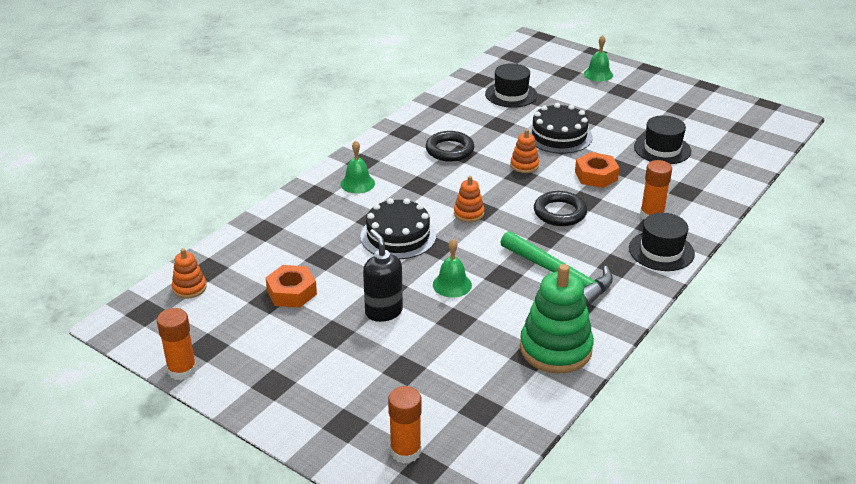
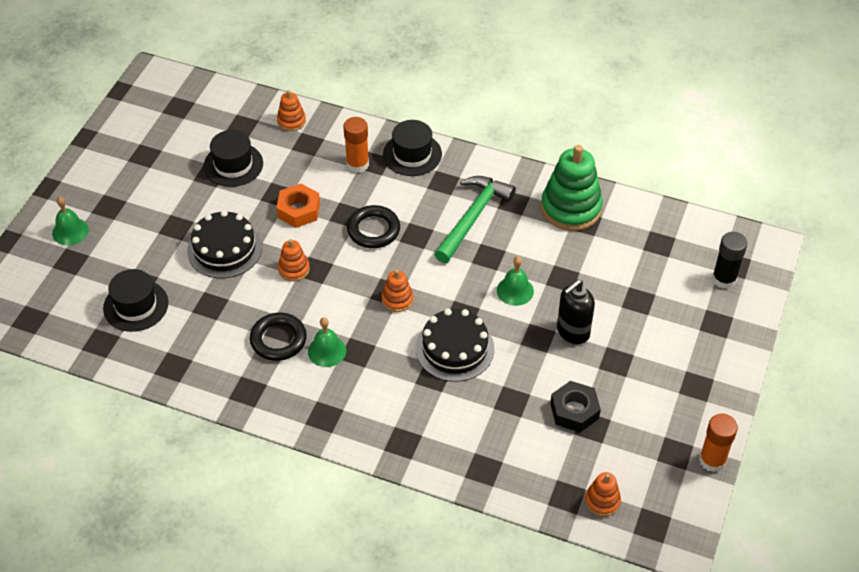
camera: 105 degrees left, 15 degrees up
orange nut [266,265,317,308] -> black nut [550,381,601,432]
green bell [341,141,375,194] -> green bell moved to [308,317,346,367]
orange glue stick [388,386,422,464] -> black glue stick [712,232,747,289]
none -> orange stacking toy [277,90,306,131]

